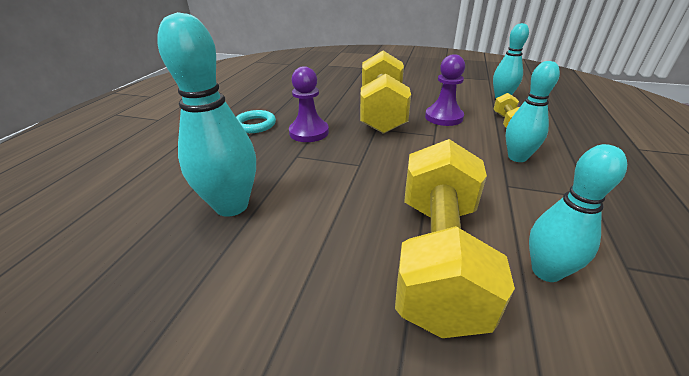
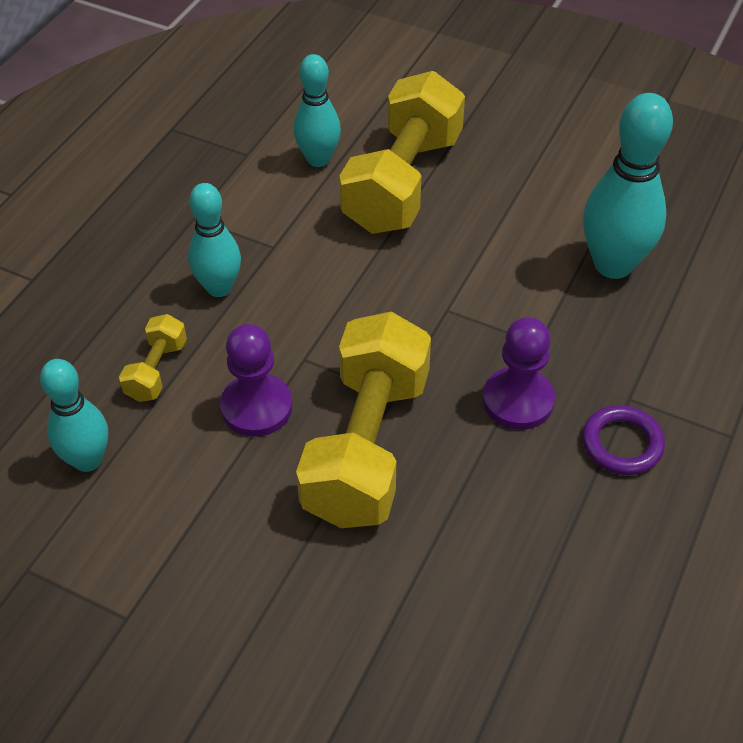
camera: 170 degrees left, 15 degrees up
turquoise ring [236,110,276,133] -> purple ring [582,405,665,475]

